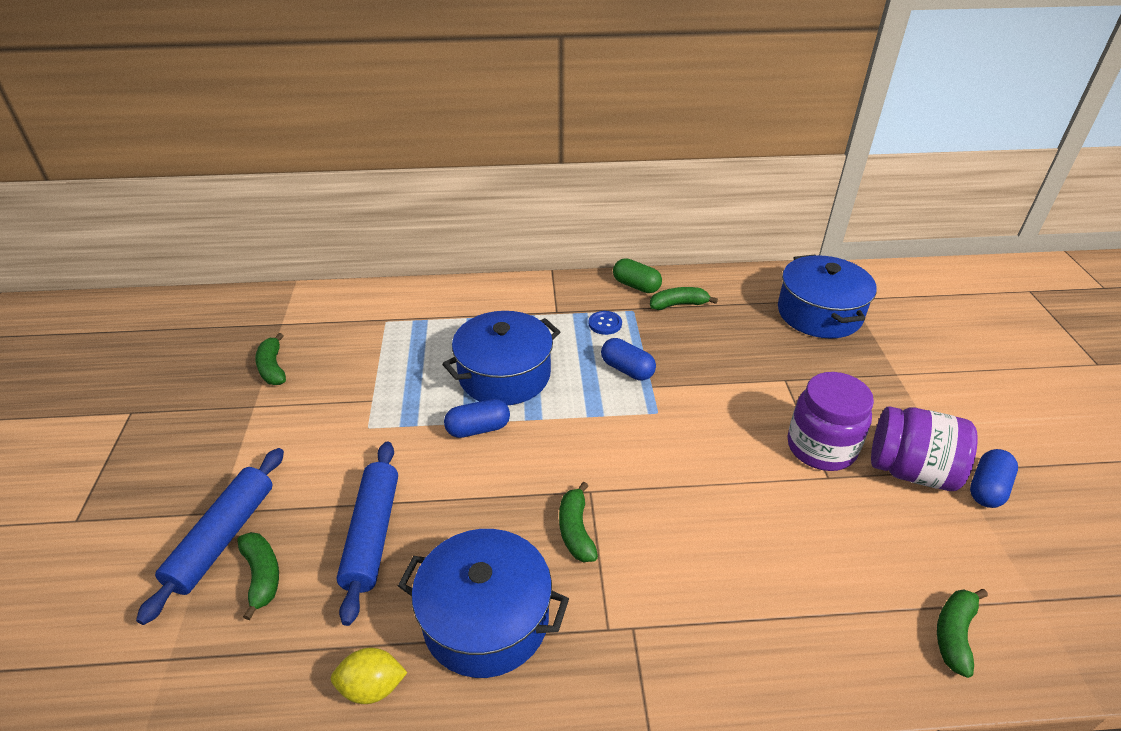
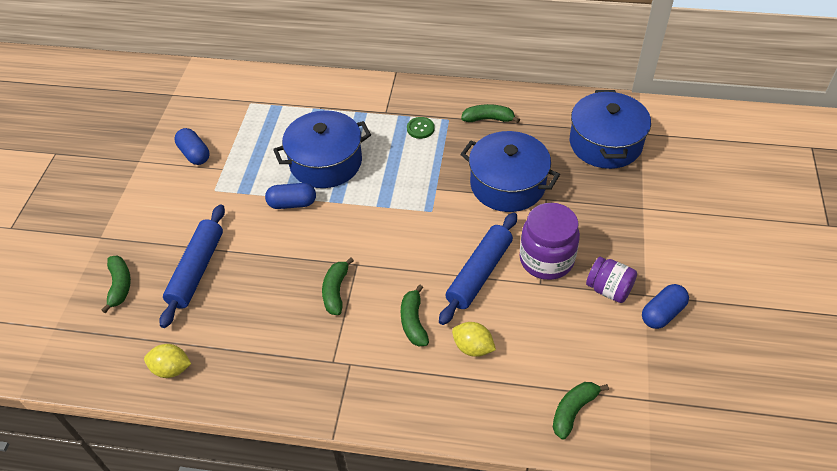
camera: 15 degrees right, 10 degrees up
blue rolling pin [136,448,284,625] -> blue rolling pin moved to [439,213,517,325]
green banana [255,333,286,385] -> green banana moved to [401,285,429,347]
blue pot [398,529,569,678] -> blue pot moved to [460,131,560,212]
blue button [588,311,622,335] -> green button [407,117,435,139]
blue capsule [601,338,656,381] -> blue capsule moved to [175,128,209,165]
green capsule [613,258,662,293] -> none
purple jar [871,406,978,491] -> purple jar [586,257,637,303], size x0.64
none -> yellow lemon [452,322,496,357]

